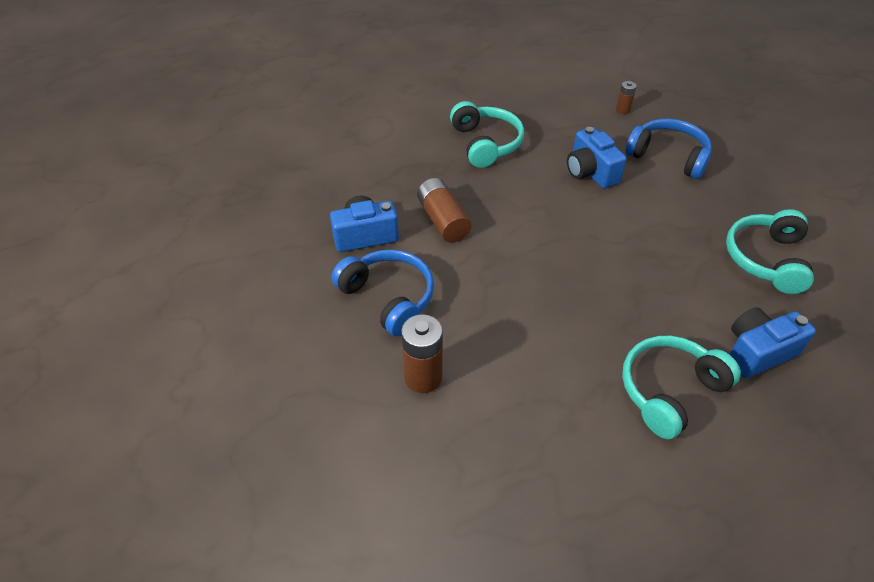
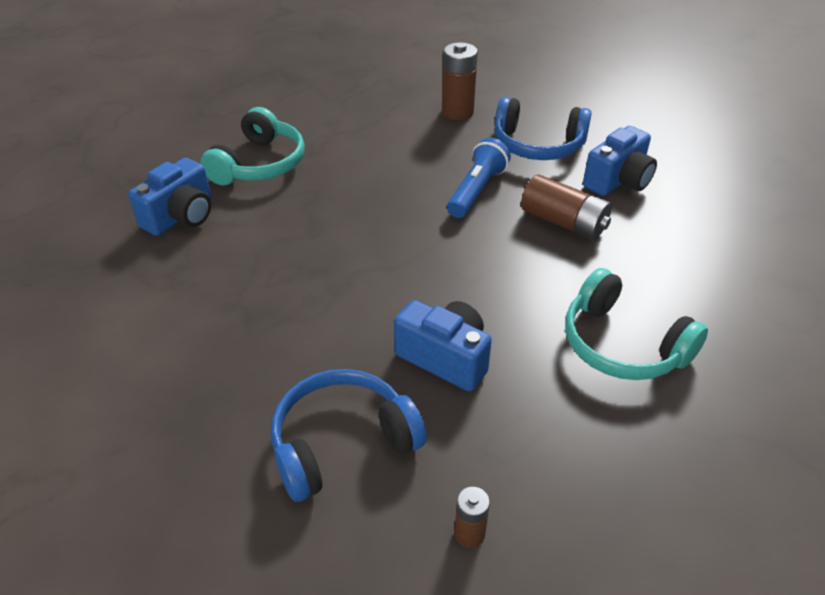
camera: 150 degrees right, 5 degrees down
blue headphones [625,118,712,179] -> blue headphones turned 150 degrees clockwise [271,369,427,502]
turquoise headphones [726,209,814,294] -> none
none -> blue flashlight [447,138,511,218]

